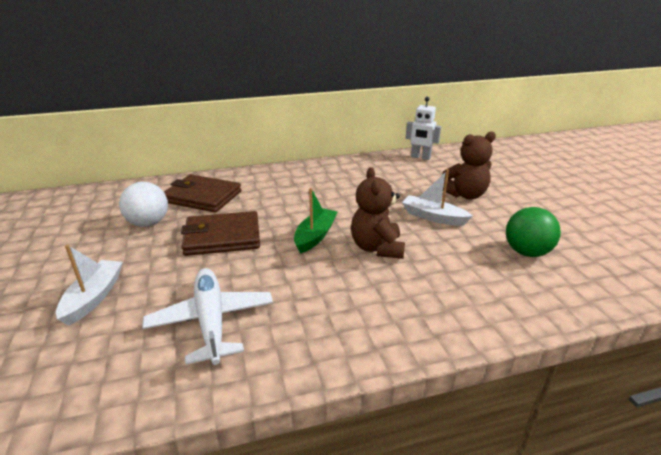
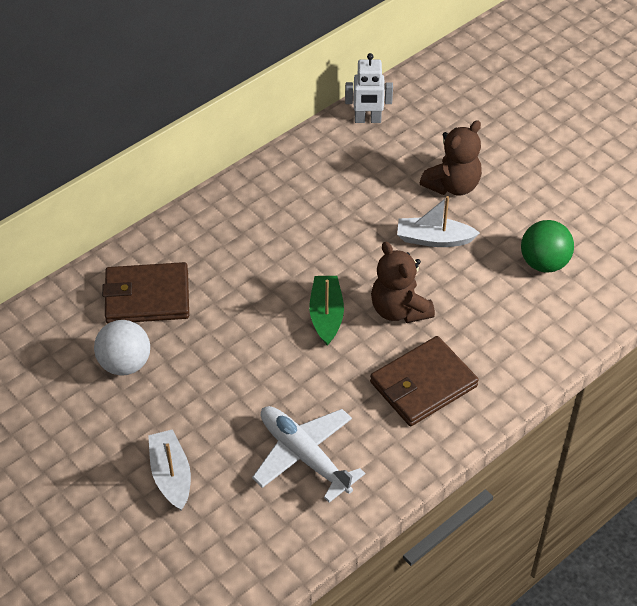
camera: 25 degrees left, 20 degrees up
brown wallet [181,211,260,256] -> brown wallet moved to [370,336,479,426]

